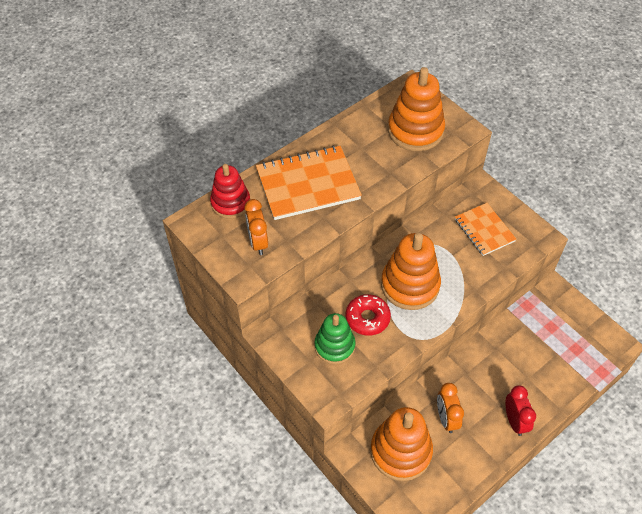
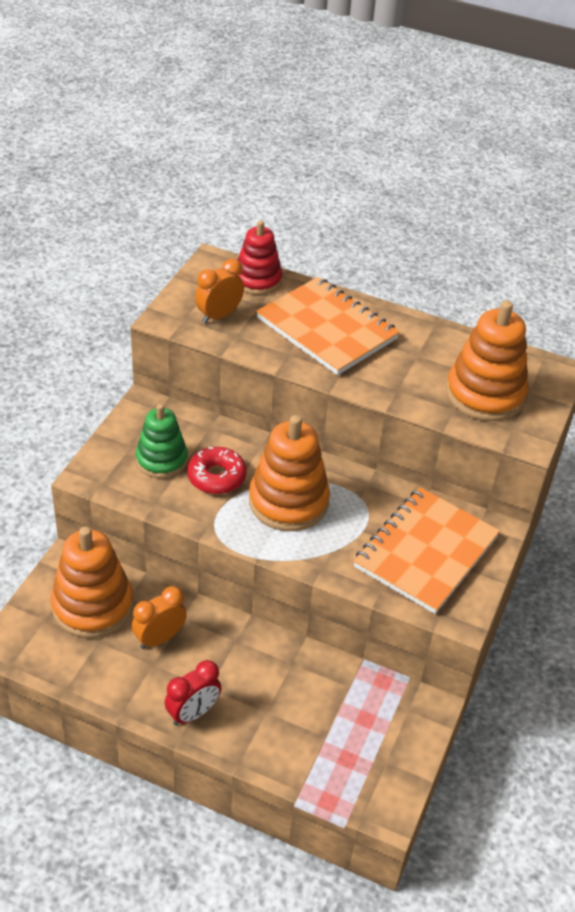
camera: 60 degrees right, 10 degrees down
orange notebook [455,203,517,256] -> orange notebook [353,487,500,614], size x1.65

